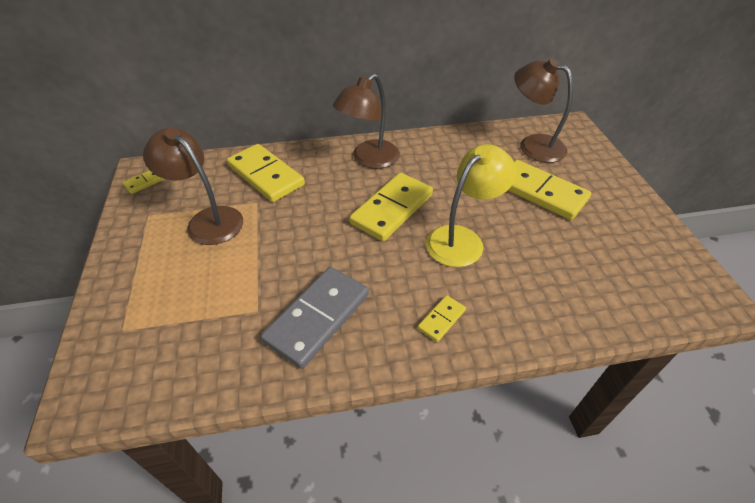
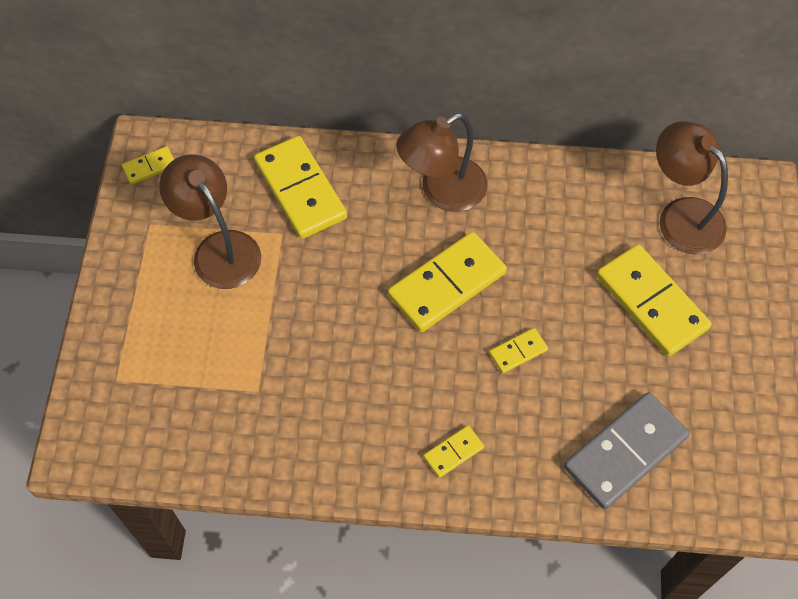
camera: 15 degrees right, 15 degrees up
grey domino [261,267,369,369] -> grey domino moved to [564,392,690,509]
yellow lamp [426,144,516,267] -> yellow domino [489,328,548,373]

